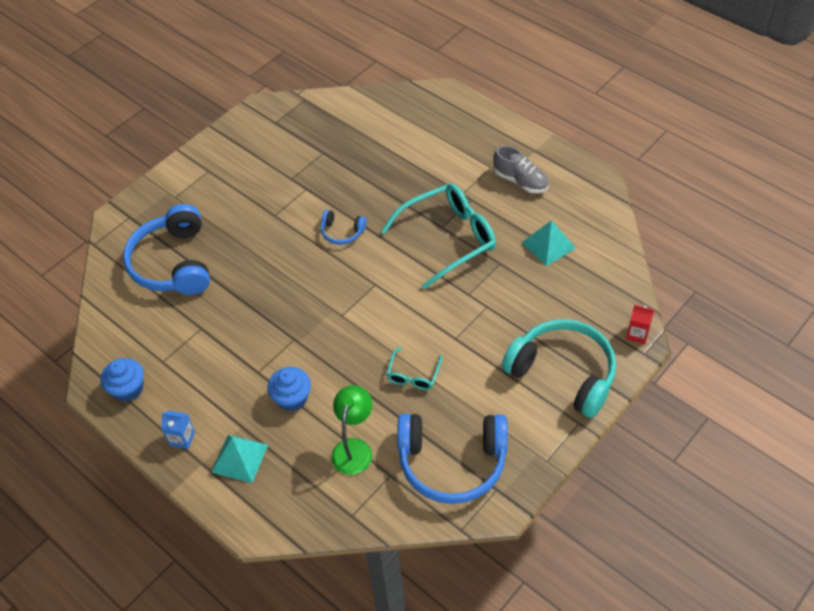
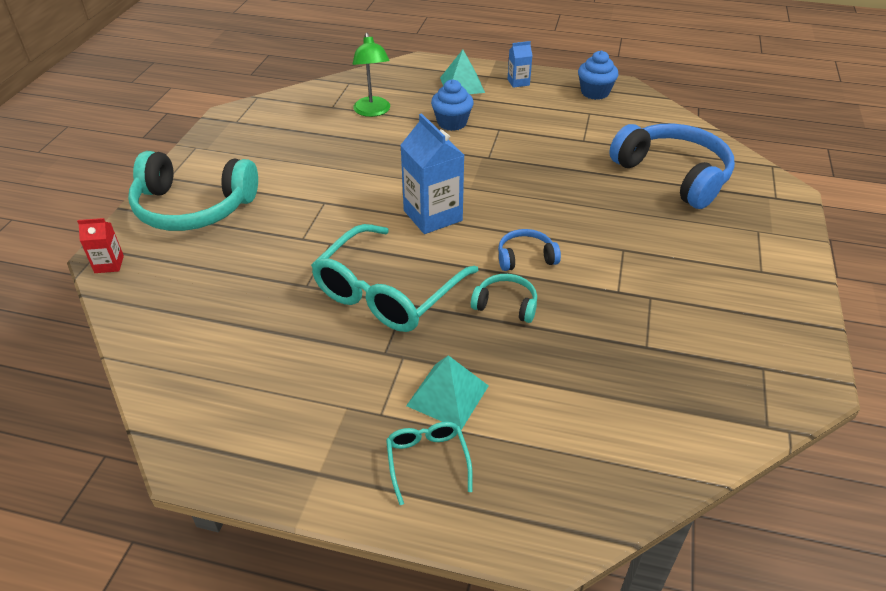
camera: 150 degrees right, 10 degrees down
turquoise glasses [387,347,442,390] -> turquoise glasses moved to [386,422,473,505]
blue headphones [397,413,508,504] -> none
grey shoe [493,145,549,193] -> none
turquoise pyramid [521,220,576,266] -> turquoise pyramid moved to [406,355,489,430]
none -> blue carton [400,113,464,234]
none -> turquoise headphones [471,274,537,323]

